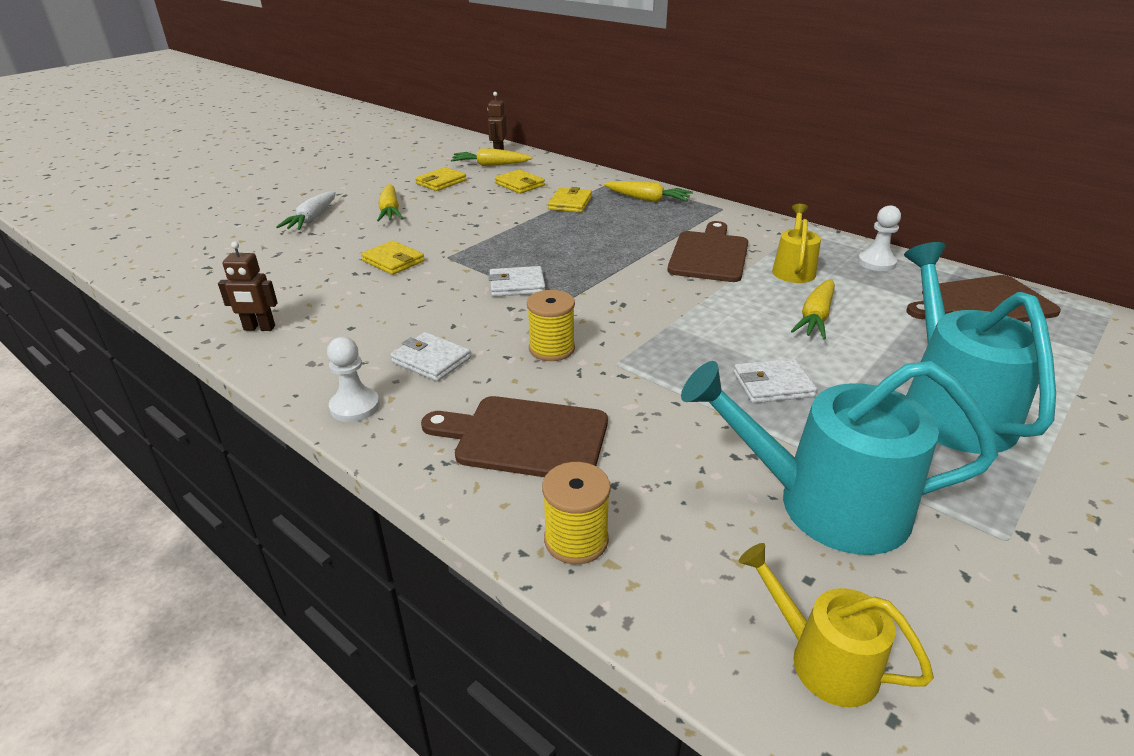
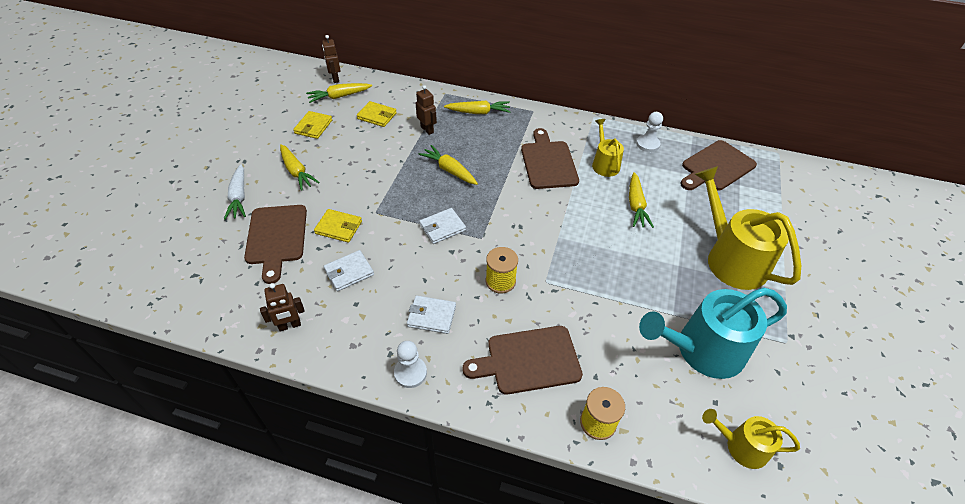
camera: 25 degrees left, 15 degrees up
yellow wallet [548,187,592,213] -> brown robot [416,85,437,135]
white wallet [734,358,817,403] -> white wallet moved to [324,250,374,291]
turquoise watering can [904,242,1056,454] -> yellow watering can [695,166,801,290]
none -> brown cutting board [244,205,307,284]
none -> yellow carrot [418,145,478,185]

